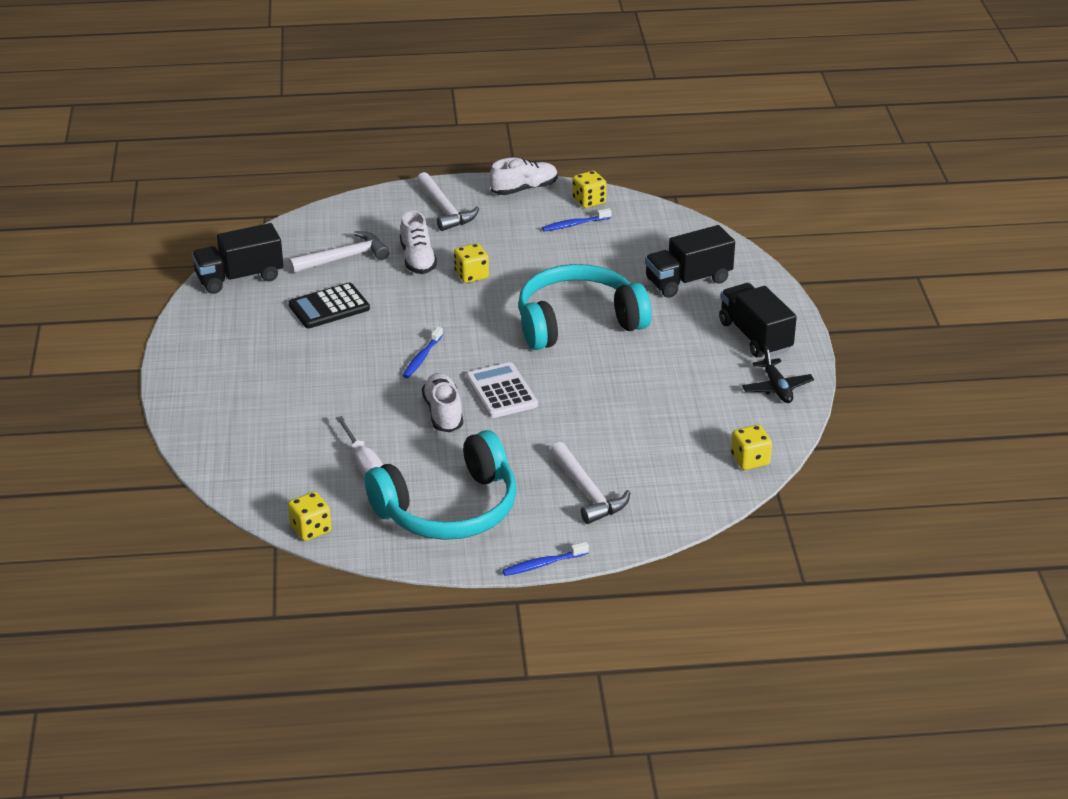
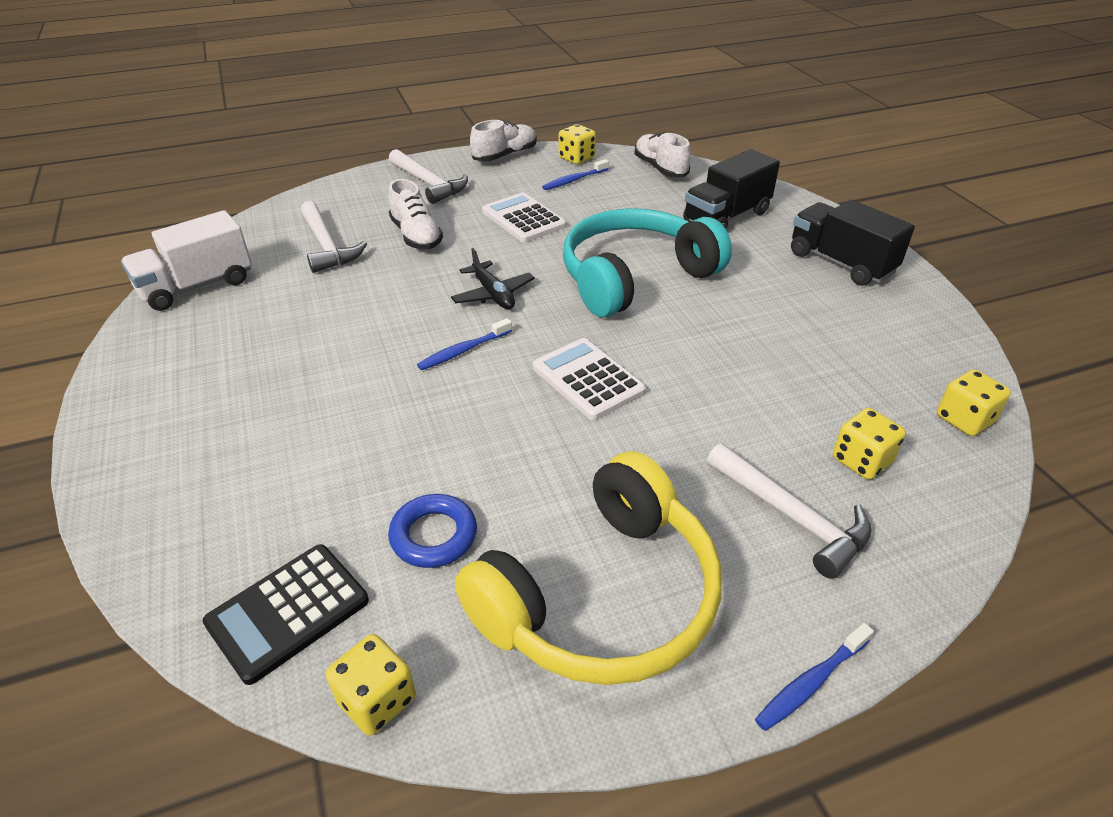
camera: 15 degrees left, 5 degrees up
black truck [192,223,283,294] -> white truck [121,210,252,311]
white hammer [289,231,389,273] -> white hammer turned 105 degrees clockwise [301,201,367,273]
black calculator [289,283,370,328] -> black calculator moved to [203,544,369,685]
white screwdriver [336,416,383,478] -> blue ring [388,494,477,568]
turquoise headphones [365,430,517,540] -> yellow headphones [455,451,721,685]
blue toothbrush [403,327,443,378] -> blue toothbrush turned 45 degrees clockwise [417,318,512,370]
white shoe [422,373,463,432] -> white shoe moved to [634,132,691,177]
yellow dice [454,243,489,283] -> yellow dice moved to [833,408,906,480]
black plane [742,347,814,403] -> black plane moved to [451,248,535,309]
none -> white calculator [482,193,566,242]

